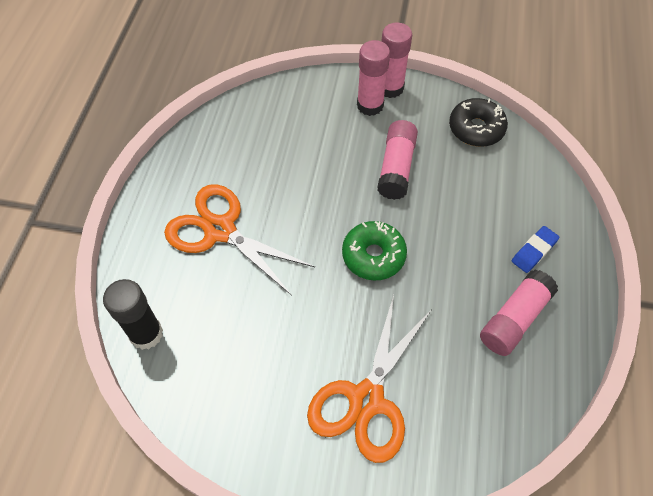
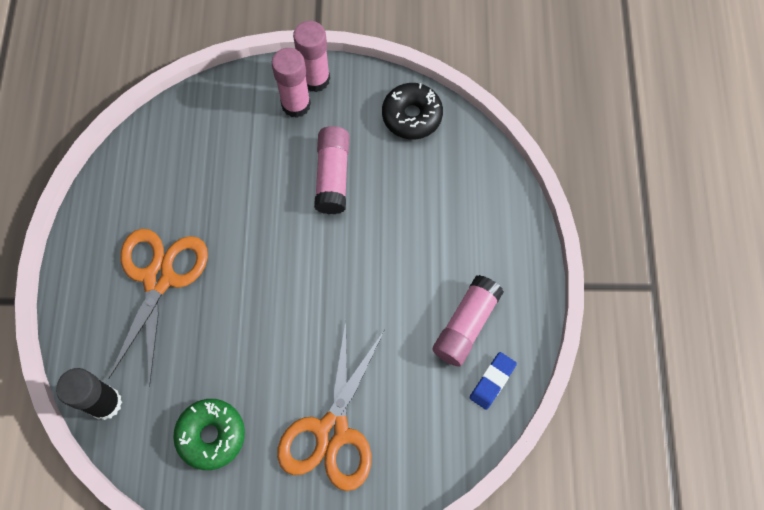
camera: 10 degrees left, 10 degrees up
orange scissors [164,184,315,296] -> orange scissors turned 75 degrees clockwise [108,229,208,386]
green donut [342,221,407,280] -> green donut moved to [173,399,245,470]
blue eraser [512,226,560,273] -> blue eraser moved to [470,352,517,410]

